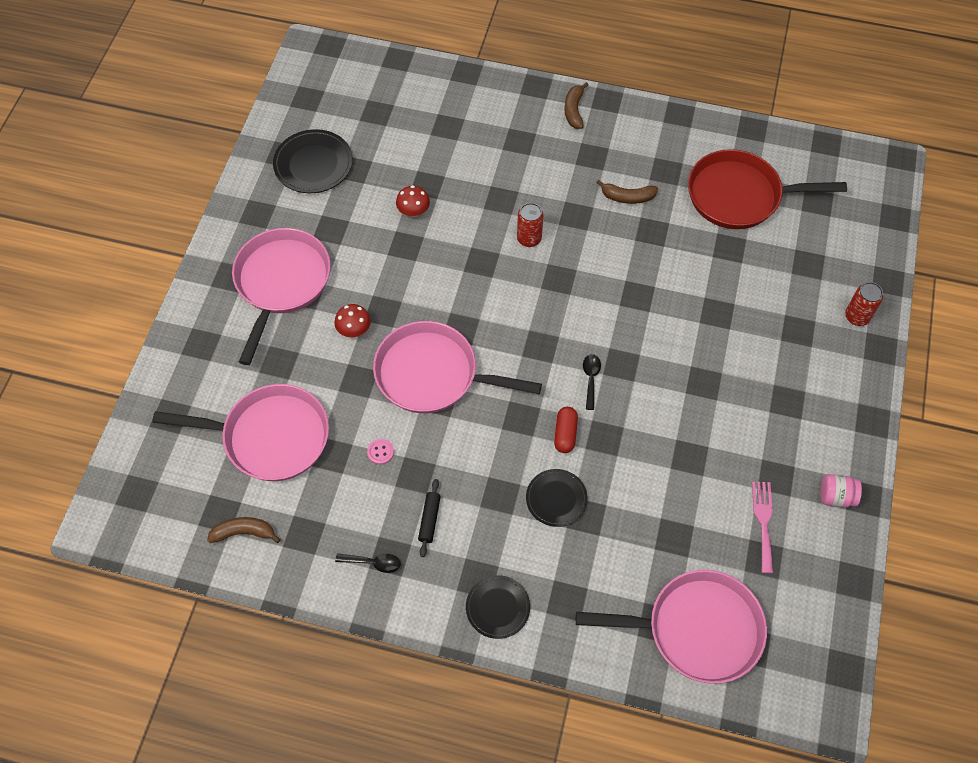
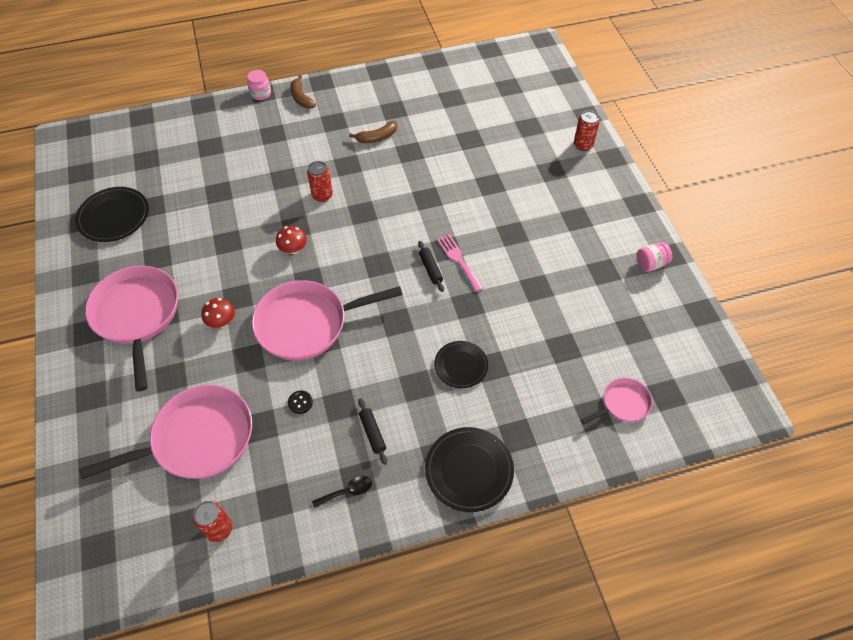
camera: 30 degrees left, 5 degrees down
brown banana [207,517,281,543] -> red can [193,501,232,542]
pink button [367,439,394,465] -> black button [288,391,313,414]
red mushroom [396,185,430,217] -> red mushroom moved to [276,226,307,254]
black plate [466,575,530,639] -> black plate [425,427,514,512], size x1.51
red capsule [554,407,578,453] -> none
pink pan [576,570,767,684] -> pink pan [581,378,652,424], size x0.49
black spoon [583,354,601,410] -> black rolling pin [418,241,444,292]
red pan [688,149,847,229] -> none
pink fork [752,481,773,573] -> pink fork moved to [436,234,484,292]
none -> pink jar [247,70,271,100]

